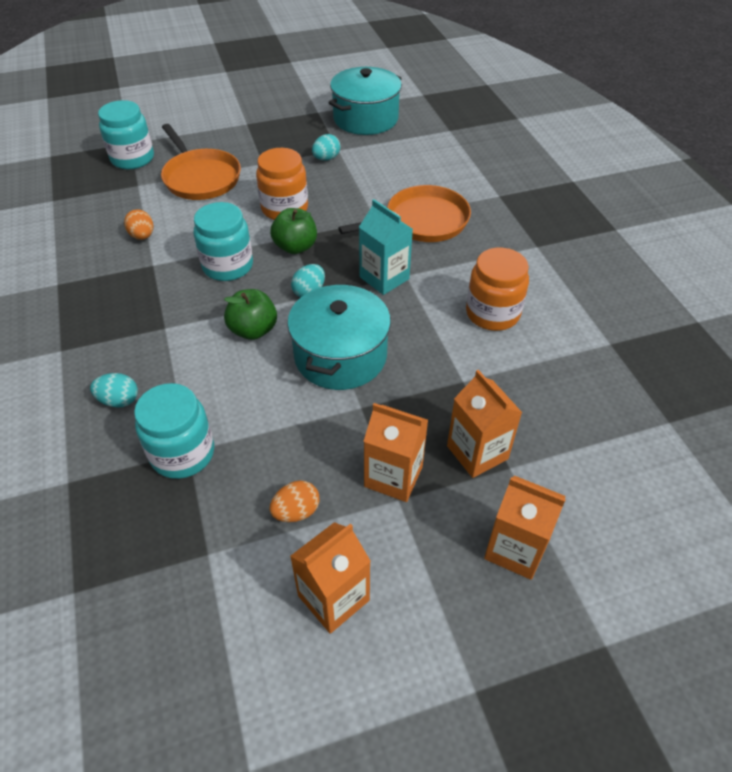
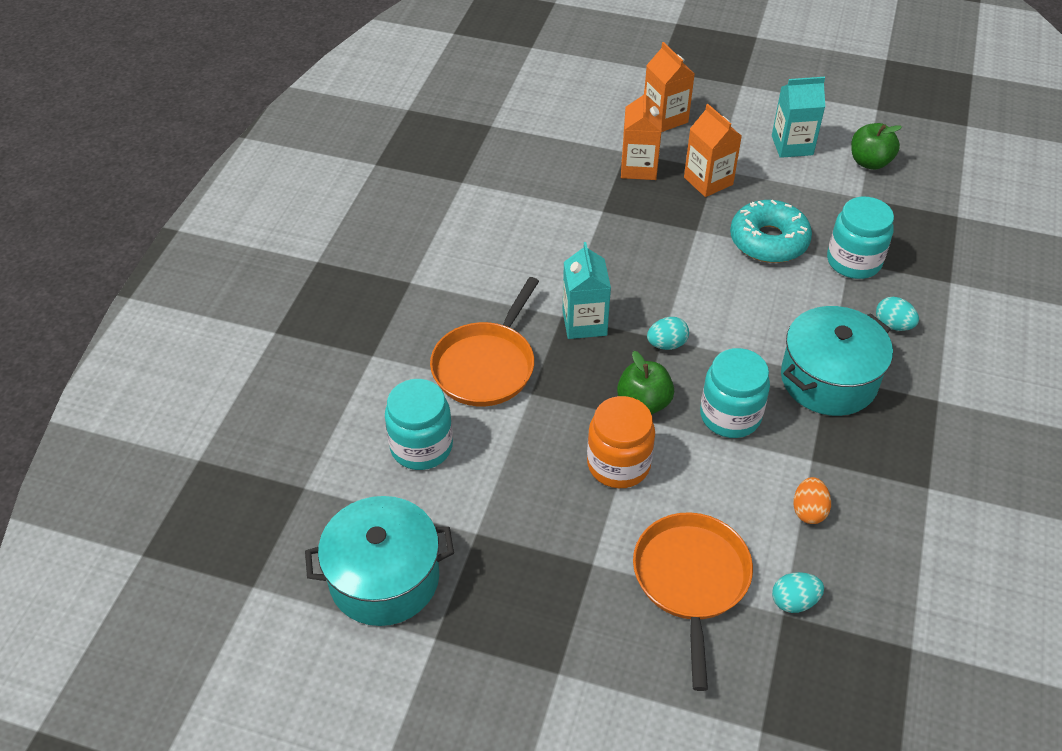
camera: 145 degrees left, 0 degrees up
turquoise jar [98,100,154,169] -> turquoise jar moved to [385,379,453,470]
green apple [224,289,277,340] -> green apple moved to [851,123,902,170]
orange egg [270,481,320,522] -> none
turquoise pot [287,283,391,390] -> turquoise pot moved to [781,306,893,416]
orange carton [290,522,371,634] -> turquoise carton [772,77,825,158]
turquoise egg [312,134,340,161] -> turquoise egg moved to [772,572,824,613]
orange pan [338,185,471,242] -> orange pan turned 75 degrees counterclockwise [430,277,539,406]
orange jar [466,248,529,331] -> none
none -> turquoise donut [730,199,812,263]

